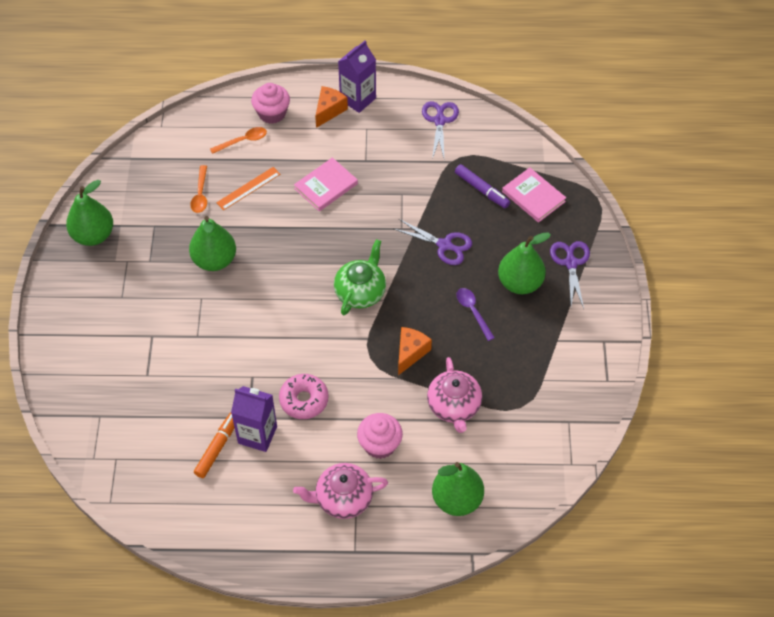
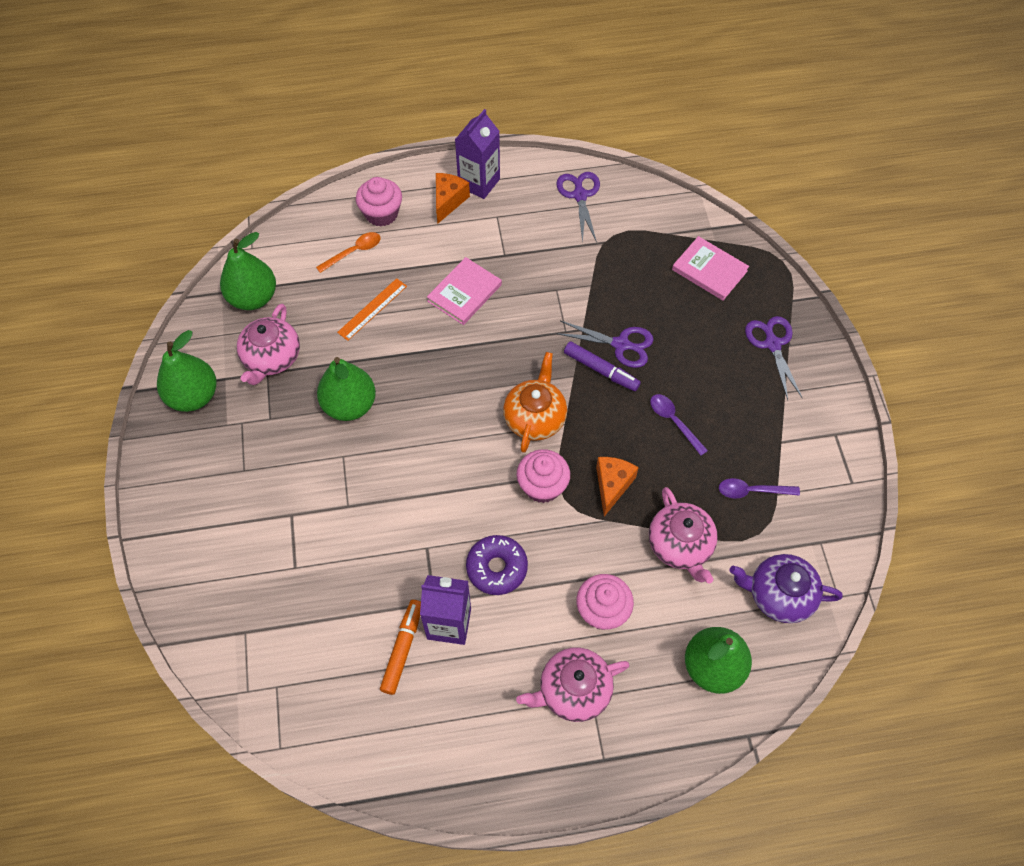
camera: 10 degrees left, 5 degrees up
orange spoon [190,165,207,213] -> none
pink donut [279,374,328,419] -> purple donut [466,535,528,595]
green teapot [334,239,386,315] -> orange teapot [503,352,567,453]
purple marker [455,164,510,208] -> purple marker moved to [564,342,641,391]
green pear [498,232,551,294] -> green pear moved to [220,232,276,310]
none -> pink teapot [237,304,300,385]
none -> pink cupcake [517,449,570,503]
none -> purple spoon [719,478,800,499]
none -> purple teapot [730,554,842,623]

